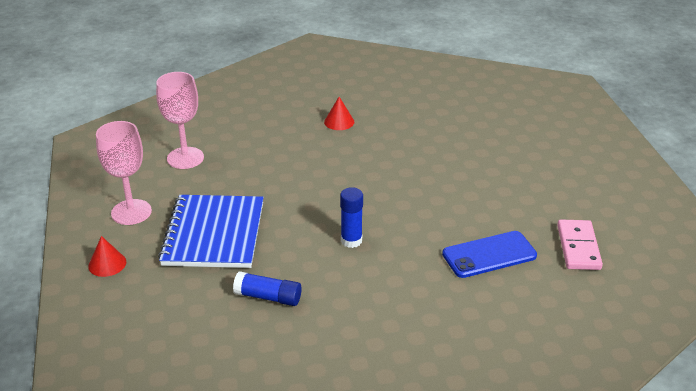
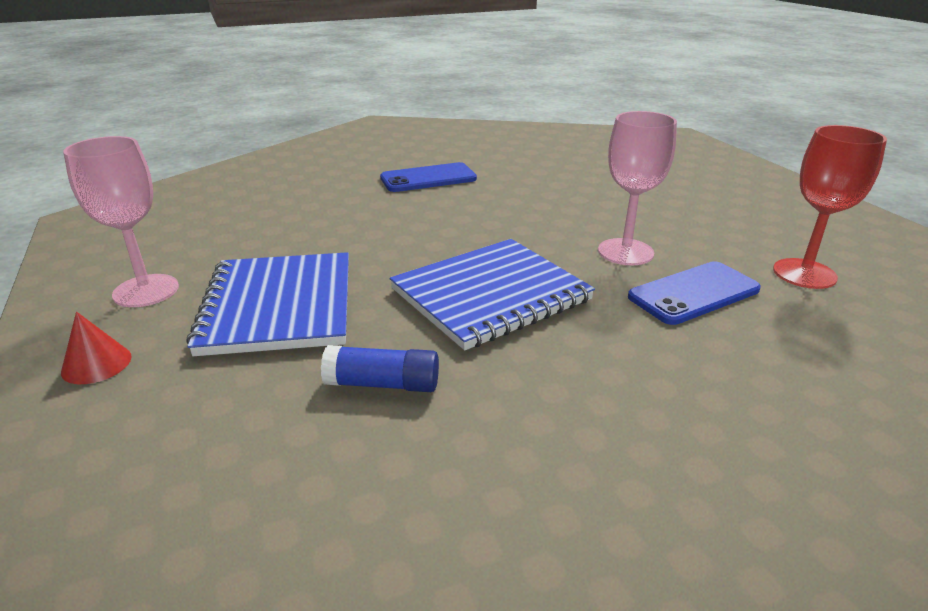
camera: 10 degrees left, 5 degrees down
pink goblet [156,72,204,169] -> pink goblet moved to [598,111,677,265]
red cone [324,97,354,130] -> blue phone [380,162,477,192]
blue glue stick [340,187,363,248] -> blue notebook [390,239,595,350]
pink domino [557,219,603,270] -> red goblet [773,125,887,289]

